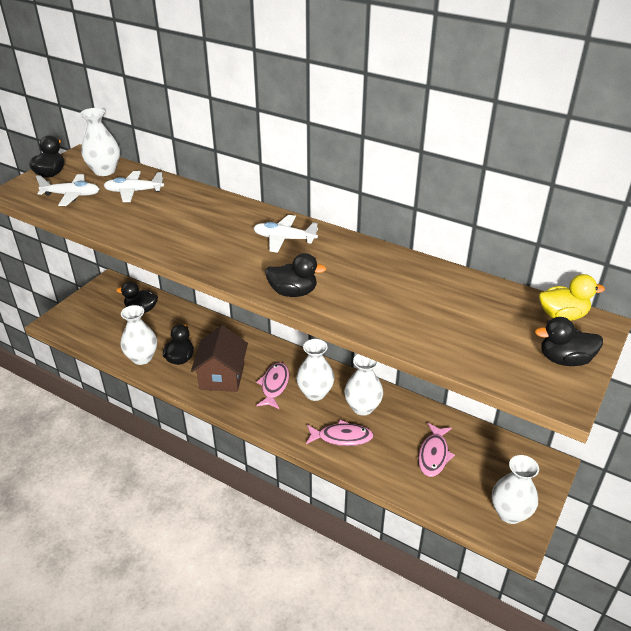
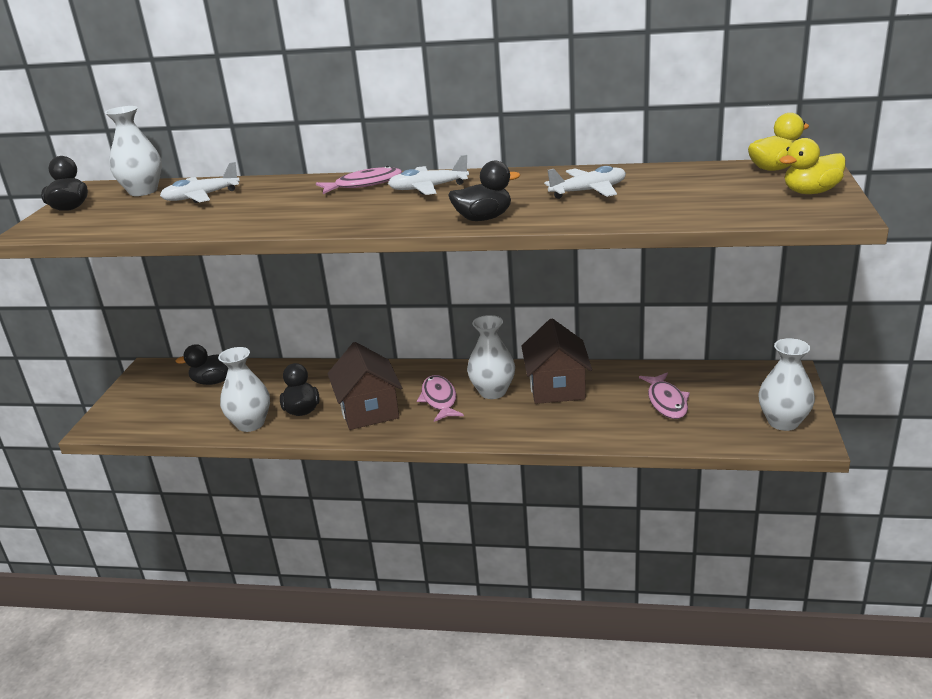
camera: 20 degrees left, 10 degrees down
white plane [36,174,99,206] -> white plane moved to [544,166,626,199]
pink fish [306,420,374,446] -> pink fish moved to [316,166,402,194]
white vase [344,354,383,416] -> brown house [522,318,592,404]
black duck [535,317,603,366] -> yellow duck [779,138,846,194]

